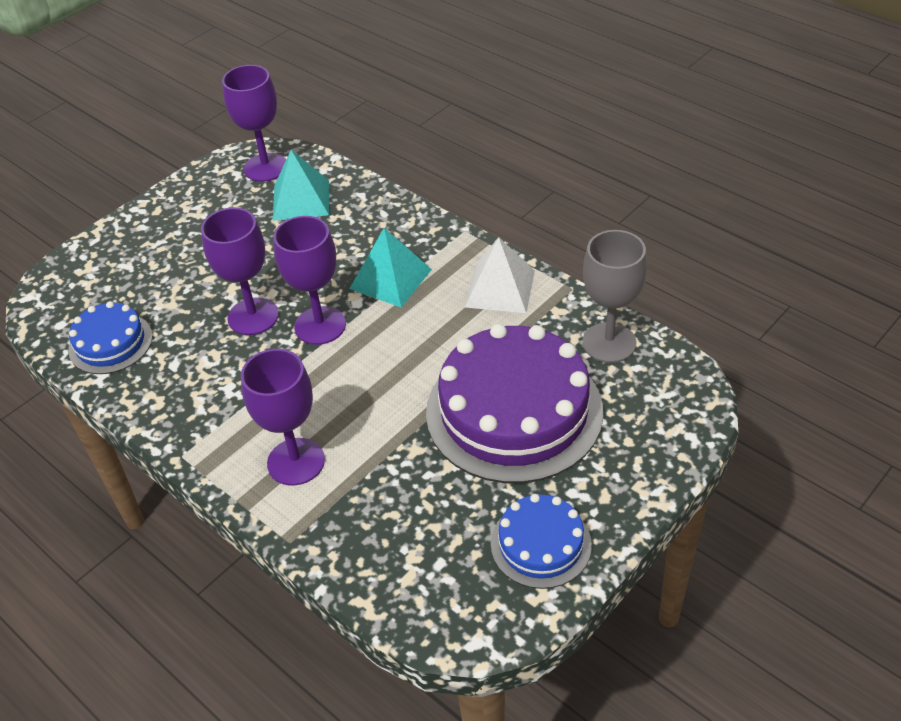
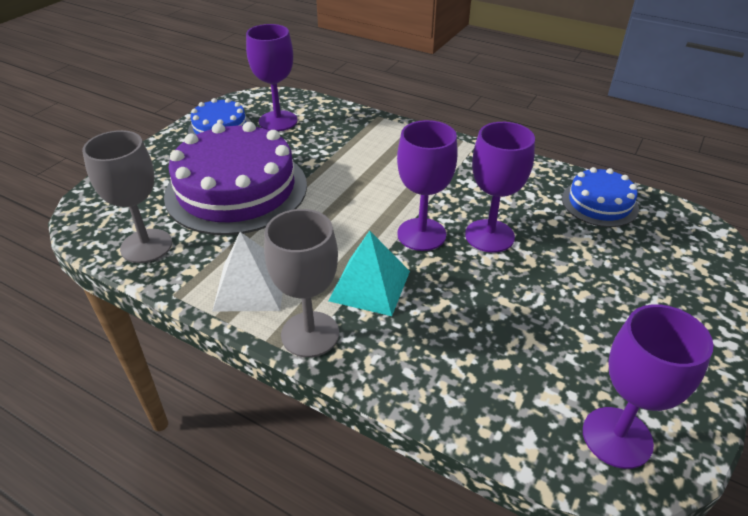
camera: 165 degrees right, 5 degrees down
purple goblet [241,349,325,485] -> purple goblet moved to [246,24,297,131]
turquoise pyramid [273,150,329,221] -> none
none -> grey goblet [264,209,339,357]

